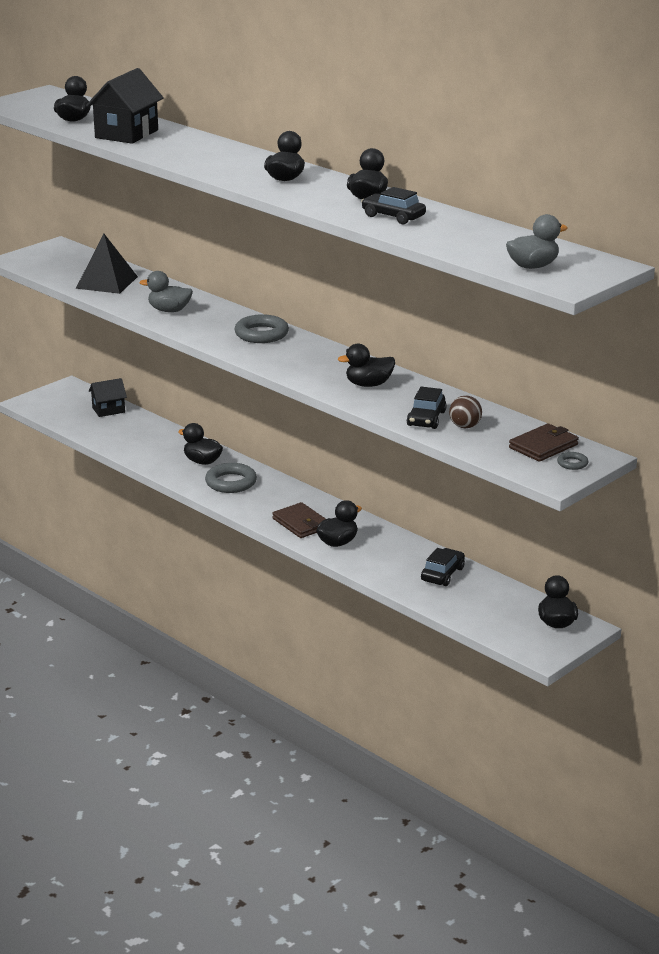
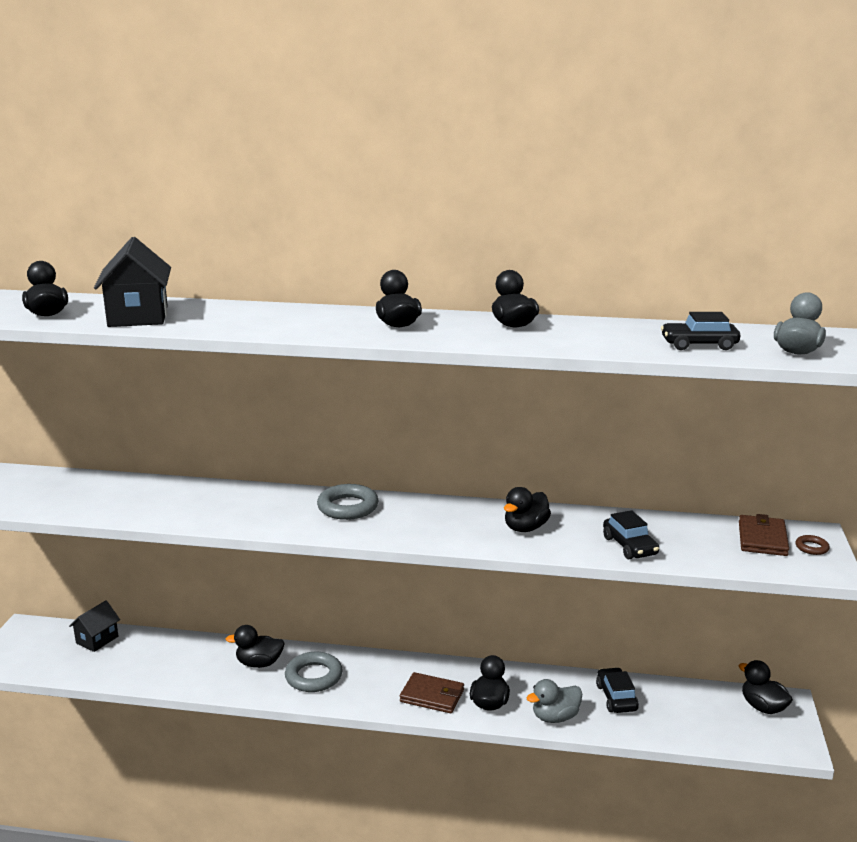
camera: 35 degrees left, 5 degrees down
black pyramid [76,234,138,294] -> none
grey duck [140,271,193,312] -> grey duck moved to [527,679,582,723]
black car [361,187,426,224] -> black car moved to [661,312,740,350]
brown ball [449,396,482,428] -> none
grey ring [557,452,588,470] -> brown ring [795,535,830,555]

